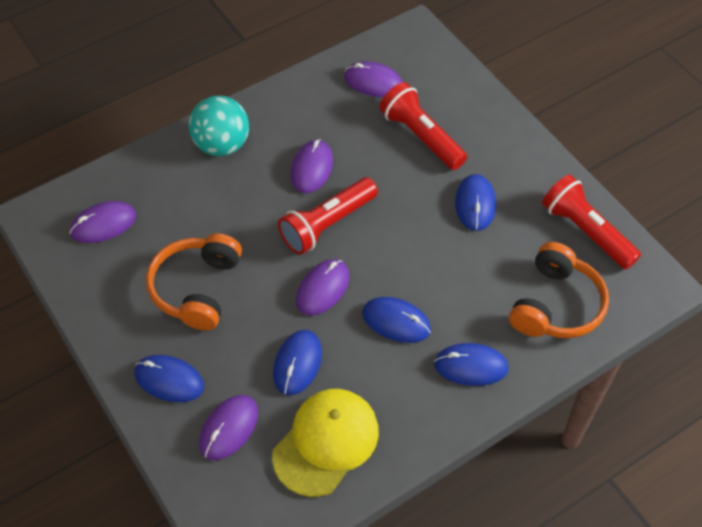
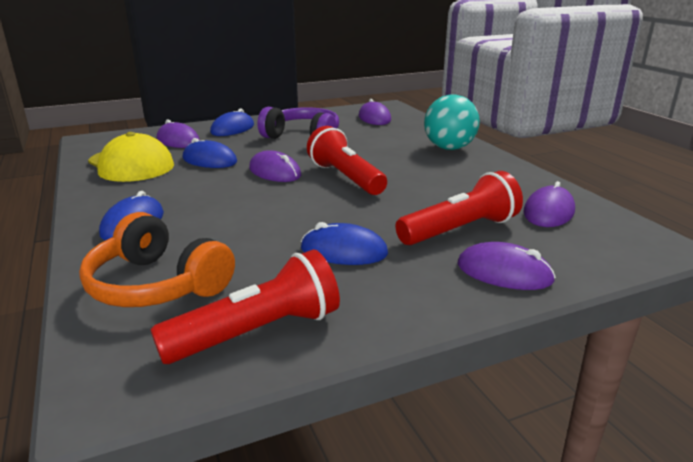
camera: 100 degrees right, 30 degrees down
orange headphones [146,233,242,331] -> purple headphones [258,107,339,139]
purple mouse [291,139,333,193] -> purple mouse moved to [457,242,556,290]
blue mouse [362,297,431,343] -> none

